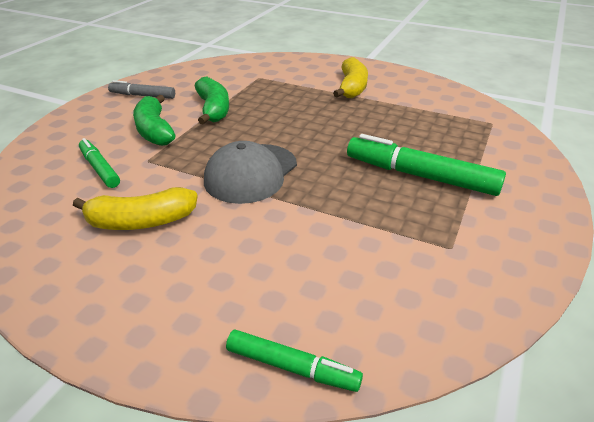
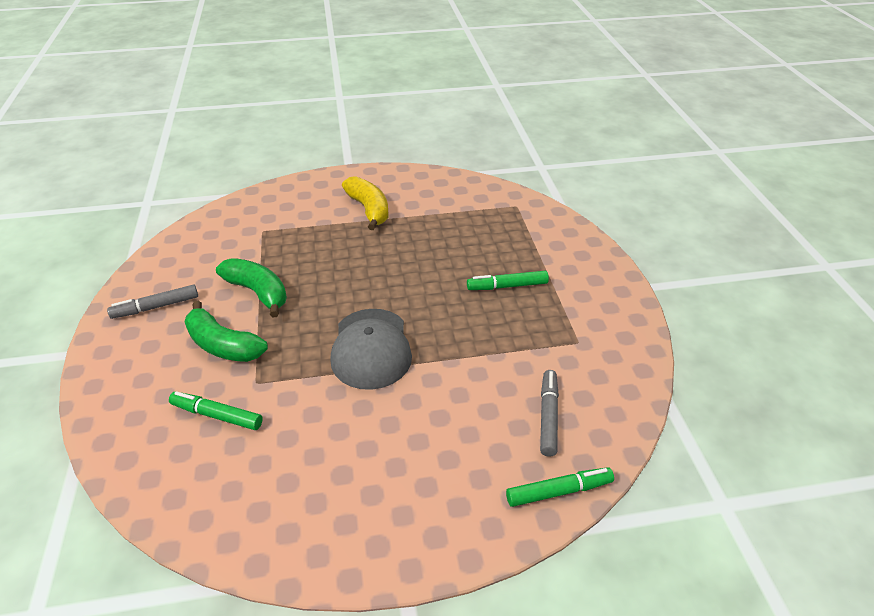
camera: 35 degrees left, 5 degrees up
yellow banana [73,187,198,230] -> none
green marker [347,134,506,196] -> green marker [467,271,549,290], size x0.58
none -> grey marker [540,370,559,456]

